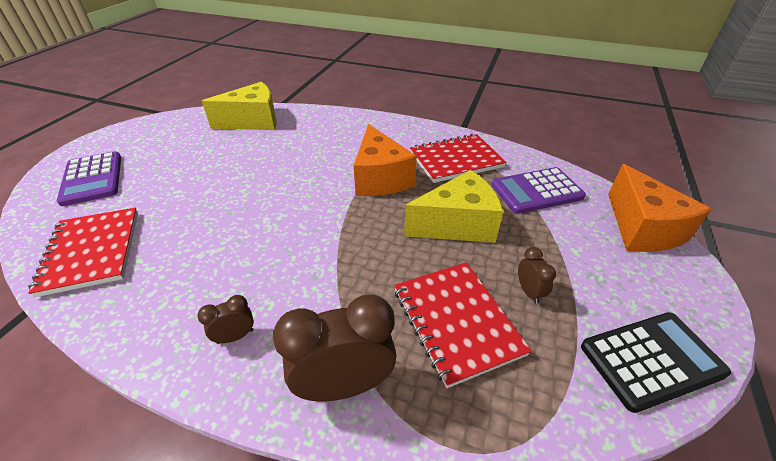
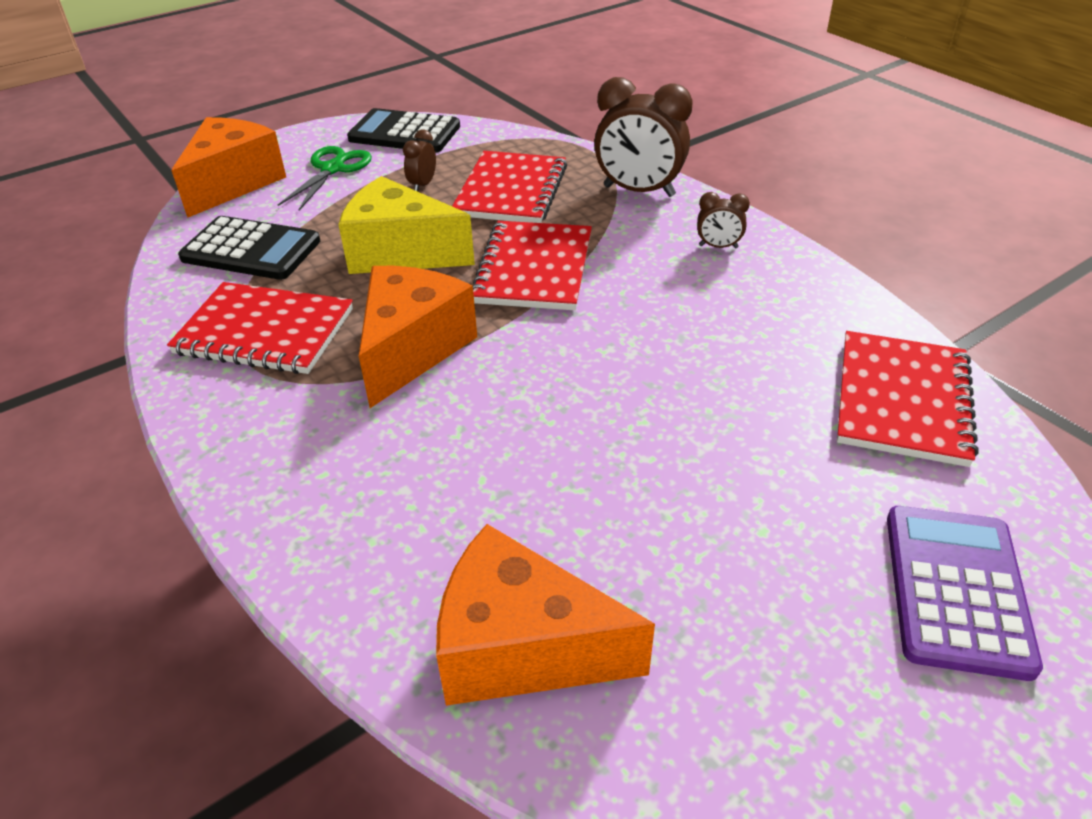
camera: 145 degrees left, 0 degrees up
yellow cheese [202,82,276,130] -> orange cheese [436,524,655,706]
purple calculator [492,167,586,214] -> black calculator [178,216,320,280]
none -> green scissors [278,146,372,210]
none -> red notebook [473,221,592,310]

